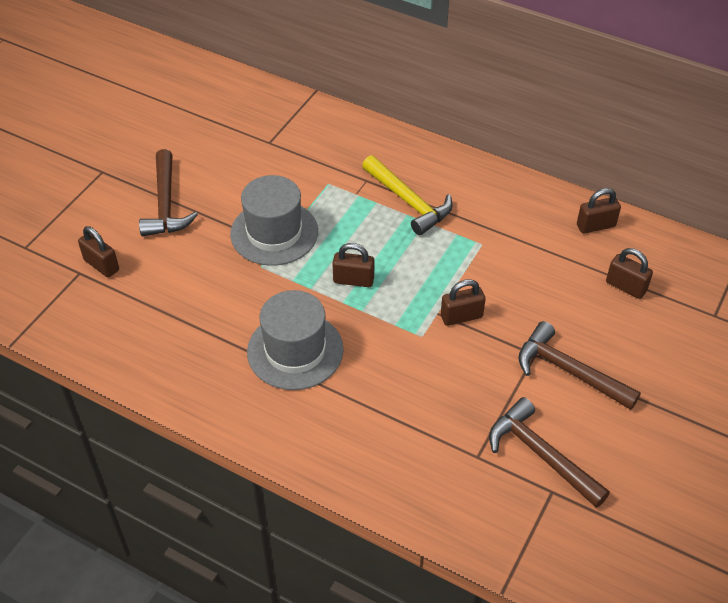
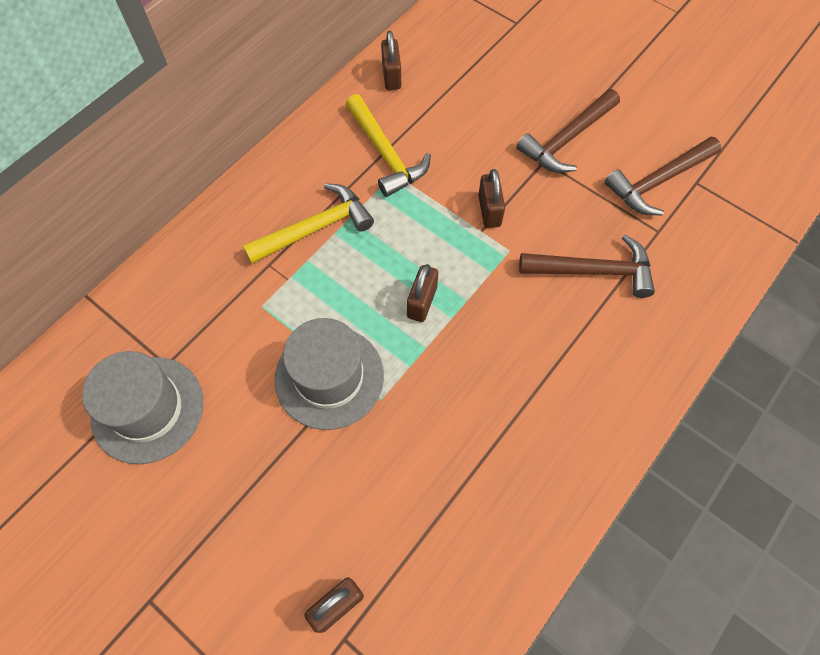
camera: 80 degrees left, 15 degrees up
brown hammer [139,149,198,236] -> brown hammer moved to [519,235,655,298]
grey hat [247,290,344,390] -> grey hat moved to [82,351,203,464]
brown padlock [606,248,653,299] -> none
none -> yellow hammer [346,94,431,197]

